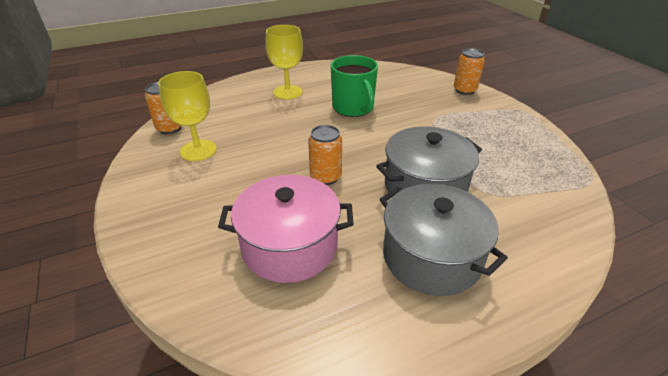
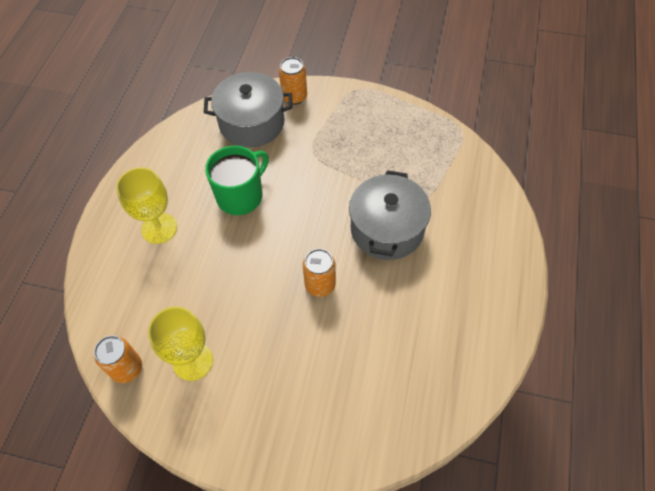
camera: 50 degrees left, 20 degrees up
pink pot [218,175,354,283] -> none
green mug [331,55,378,117] -> green mug turned 60 degrees counterclockwise [205,146,269,215]
grey pot [380,184,508,296] -> grey pot moved to [204,72,293,148]

